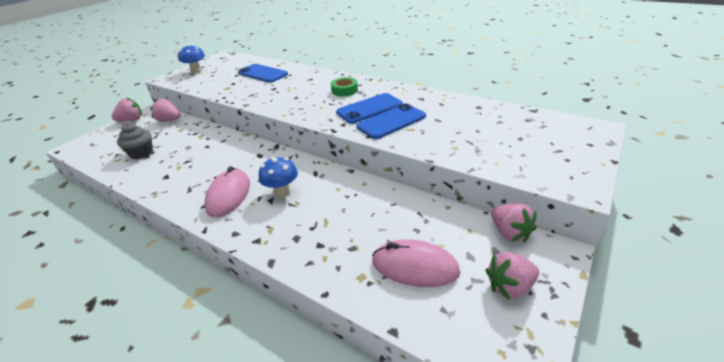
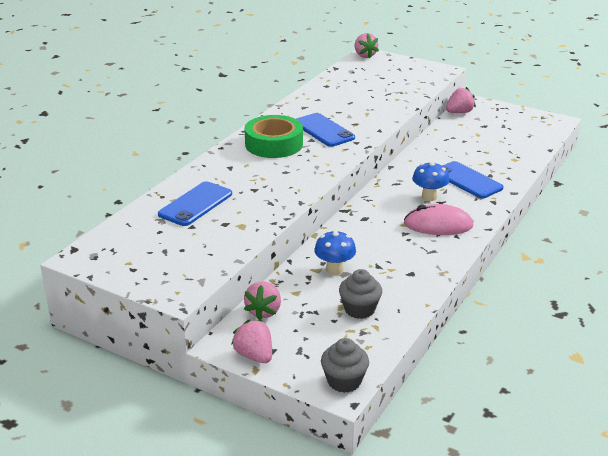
camera: 95 degrees left, 5 degrees down
blue mushroom [178,44,205,74] -> blue mushroom moved to [314,230,356,275]
green tape [331,77,358,96] -> green tape [245,115,303,158], size x1.83
blue phone [357,104,426,139] -> blue phone moved to [442,161,503,199]
pink mouse [372,239,460,287] -> none
pink strawberry [485,252,539,300] -> pink strawberry moved to [354,33,379,59]
none -> grey cupcake [321,338,369,393]

